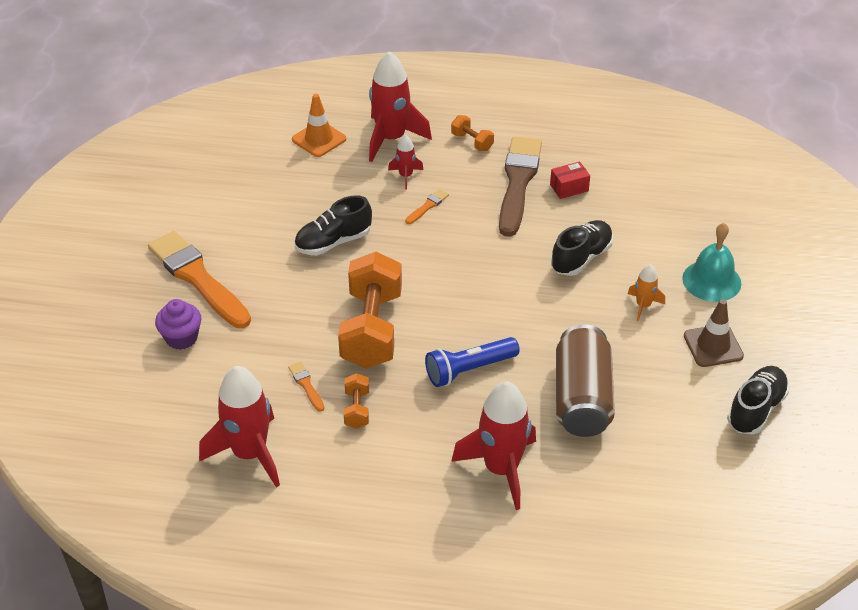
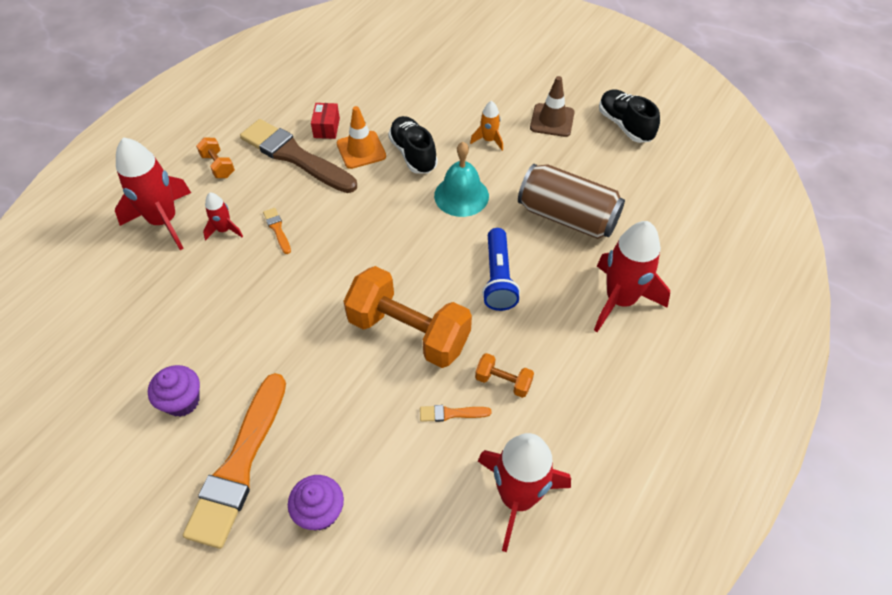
camera: 65 degrees left, 10 degrees up
orange brush [148,231,251,328] -> orange brush turned 60 degrees counterclockwise [183,373,286,549]
orange traffic cone [292,94,346,157] -> orange traffic cone moved to [337,106,386,169]
black shoe [294,195,372,255] -> none
orange dumbbell [451,115,494,151] -> orange dumbbell turned 75 degrees clockwise [196,137,235,178]
turquoise bell [682,223,741,302] -> turquoise bell moved to [434,142,489,217]
none -> purple cupcake [148,365,200,417]

